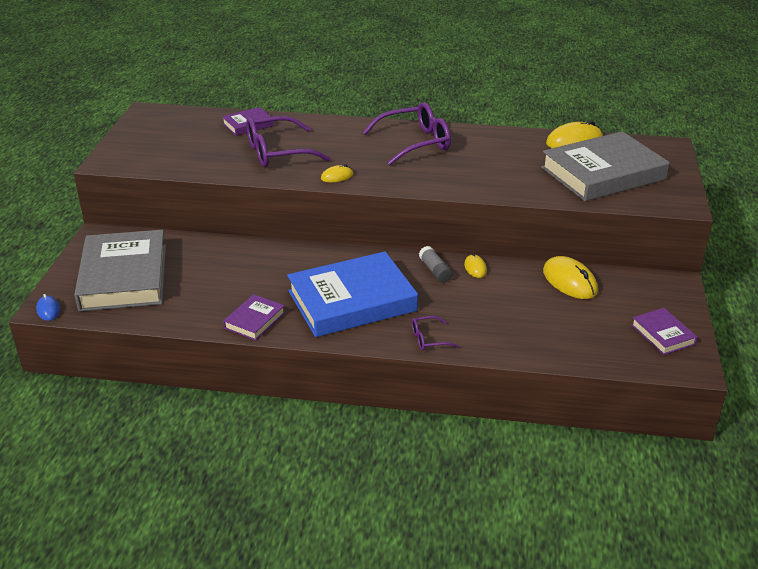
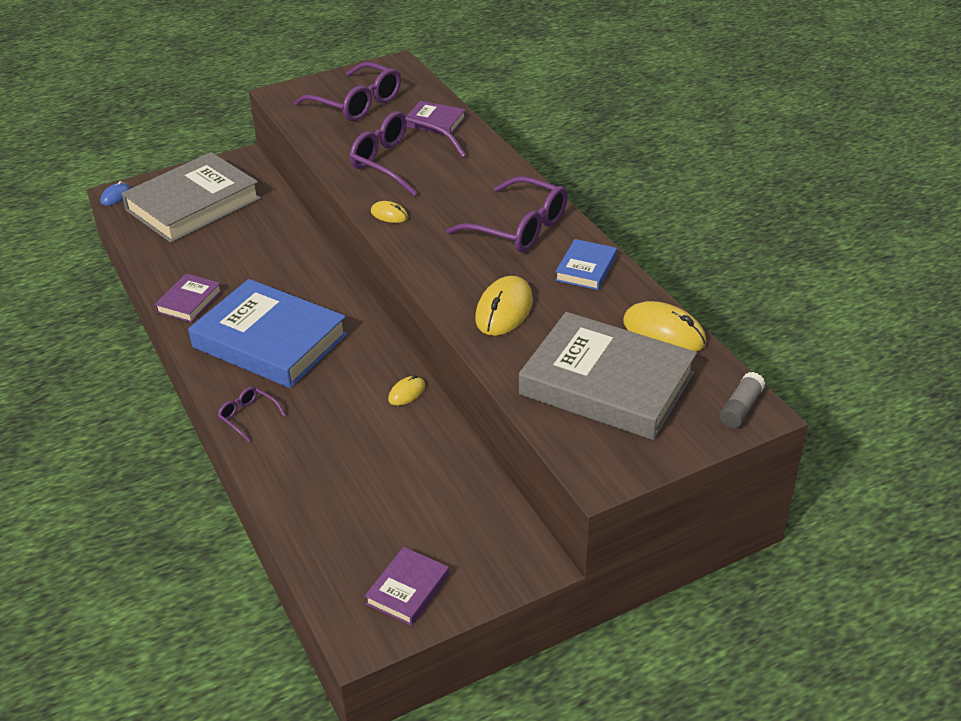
camera: 55 degrees right, 5 degrees up
purple book [223,294,285,341] -> purple book turned 60 degrees counterclockwise [154,274,222,322]
grey glue stick [419,246,452,283] -> grey glue stick moved to [719,372,765,428]
yellow mouse [543,256,598,299] -> yellow mouse moved to [475,276,533,336]
none -> purple glasses [294,62,401,121]
none -> blue book [555,239,617,290]

